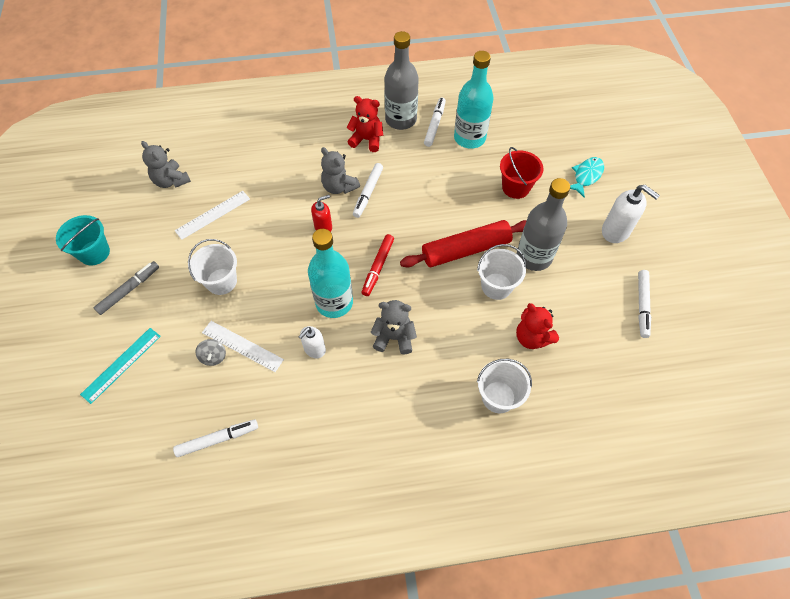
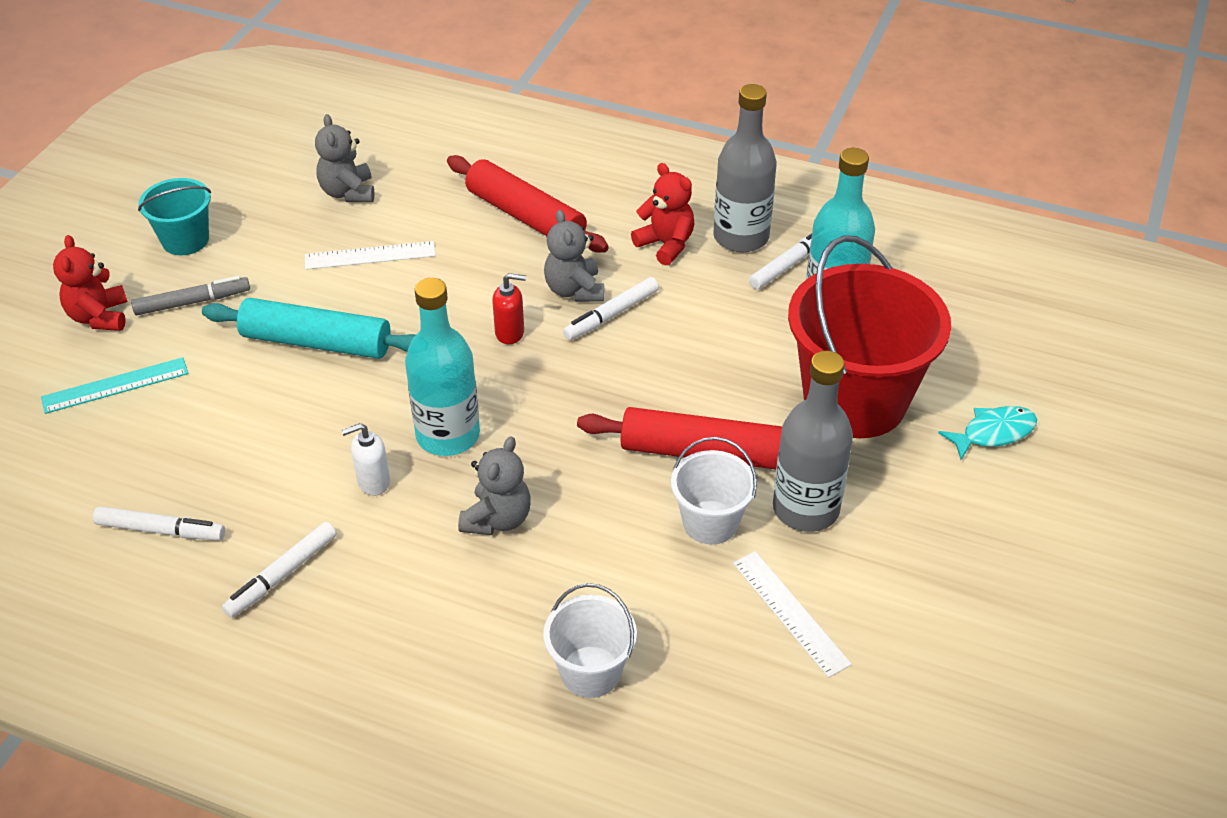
camera: 30 degrees right, 15 degrees down
white bucket [188,239,237,295] -> turquoise rolling pin [202,298,416,359]
grey spinning top [195,339,226,366] -> none
white ruler [202,321,284,372] -> white ruler moved to [733,551,852,678]
red marker [362,234,394,296] -> none
grey teddy bear [371,300,417,355] -> grey teddy bear turned 75 degrees clockwise [458,436,531,535]
red bucket [500,147,544,199] -> red bucket [788,235,951,438], size x1.99
red teddy bear [516,303,559,349] -> red teddy bear moved to [53,235,128,331]
white soap dispenser [602,185,660,243] -> none
white marker [638,270,651,338] -> white marker moved to [222,522,337,618]
none -> red rolling pin [447,155,609,253]

